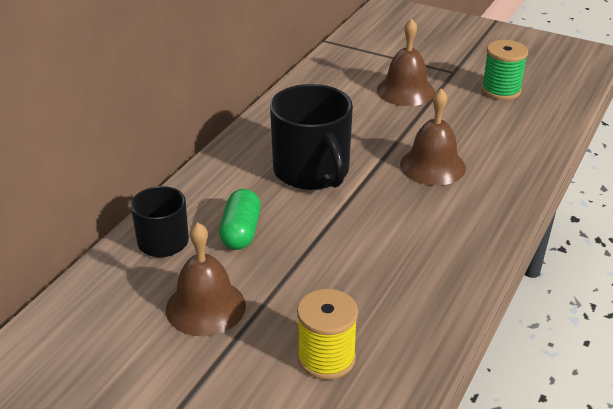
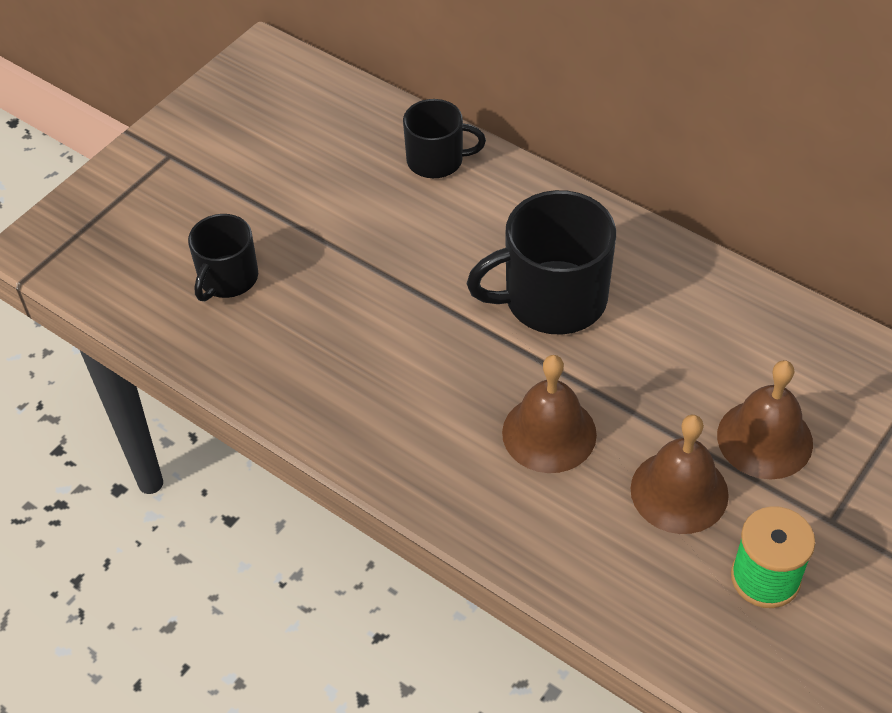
camera: 100 degrees right, 15 degrees up
brown bell [166,222,246,336] -> brown bell moved to [631,415,729,534]
green capsule [219,189,261,250] -> none
yellow spool [297,289,358,380] -> black mug [188,214,258,301]

